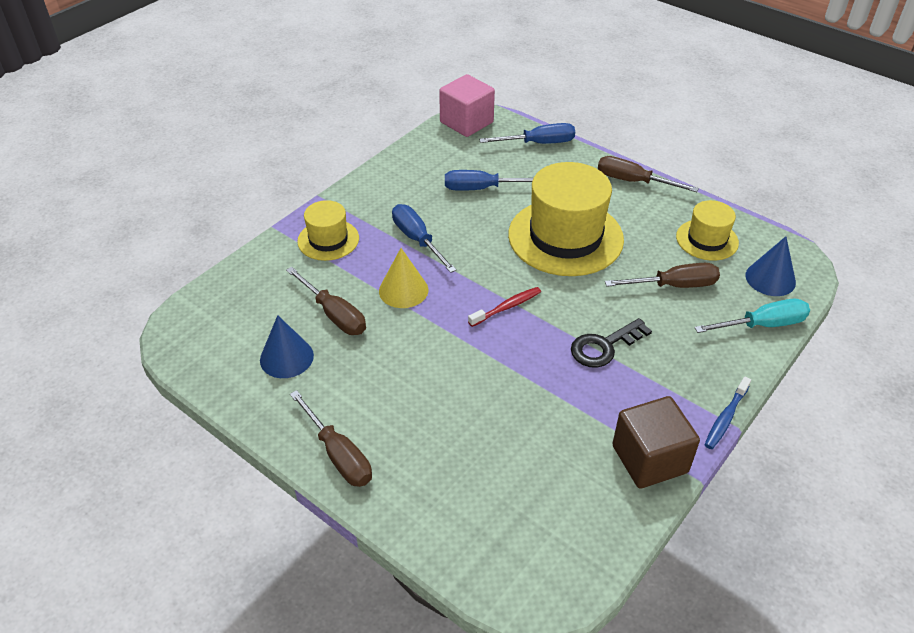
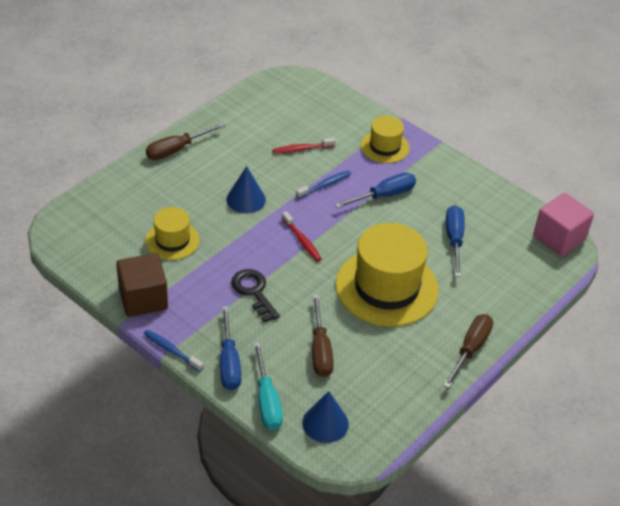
camera: 90 degrees right, 0 degrees up
blue cone [260,315,314,378] -> blue cone moved to [226,166,266,213]
brown screwdriver [286,267,366,335] -> red toothbrush [273,138,336,154]
yellow cone [379,248,428,308] -> blue toothbrush [296,170,351,199]
blue screwdriver [479,123,575,144] -> blue screwdriver moved to [220,306,241,390]
yellow hat [676,200,739,261] -> yellow hat moved to [145,207,200,260]

